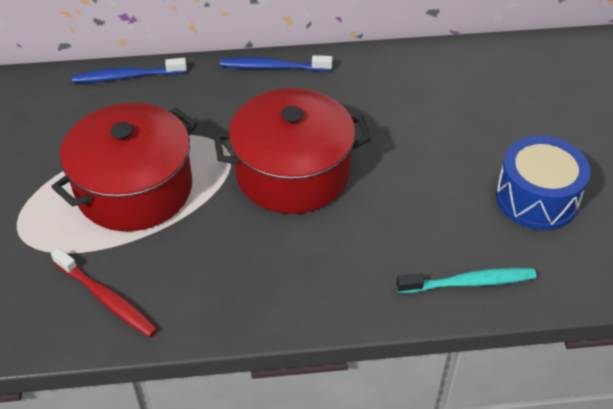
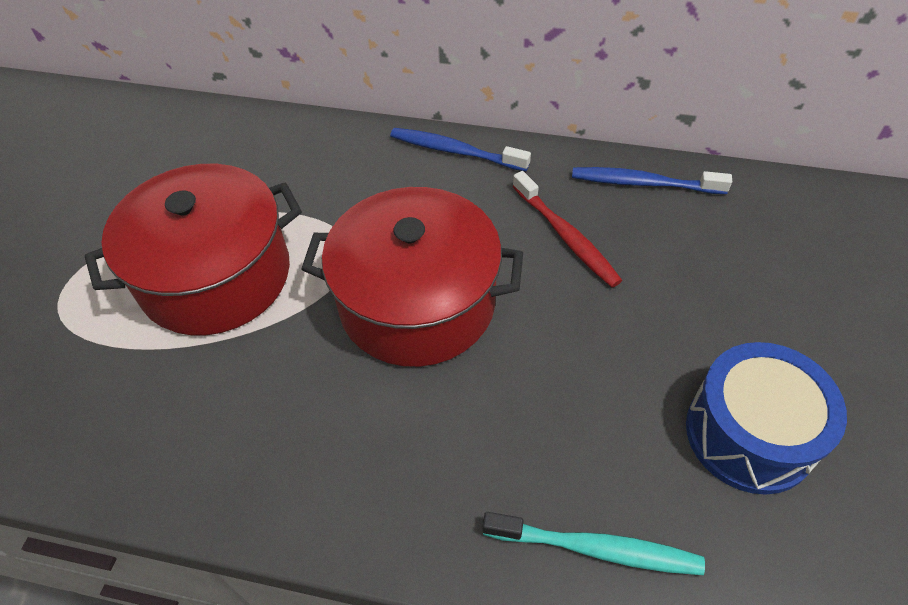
camera: 20 degrees right, 5 degrees up
red toothbrush [51,248,158,337] -> red toothbrush moved to [512,171,622,288]
blue toothbrush [72,58,187,83] -> blue toothbrush moved to [572,167,732,194]

